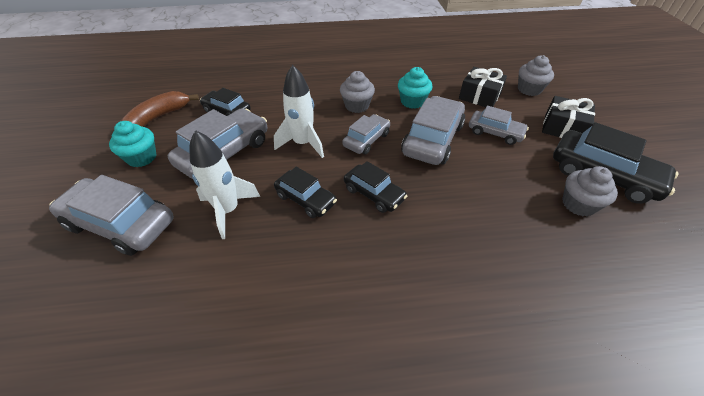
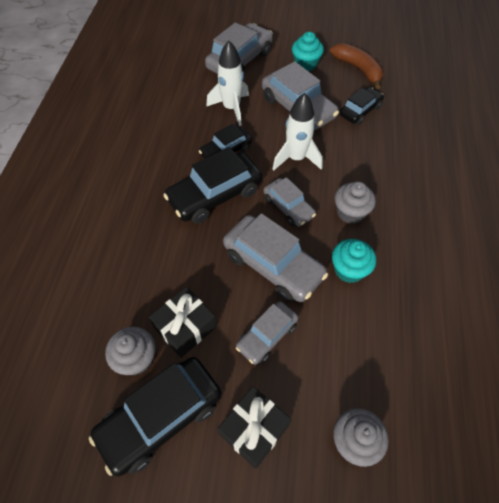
camera: 105 degrees right, 10 degrees up
black car [344,161,407,213] -> black car [163,147,262,224], size x1.67
black gift [459,67,507,107] -> black gift moved to [149,287,217,358]

